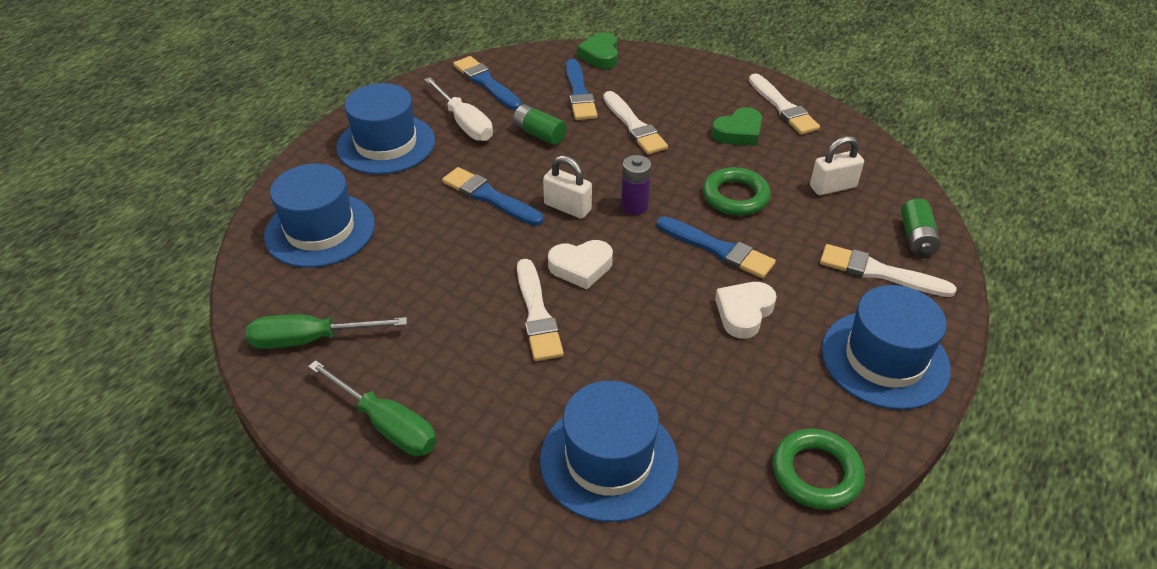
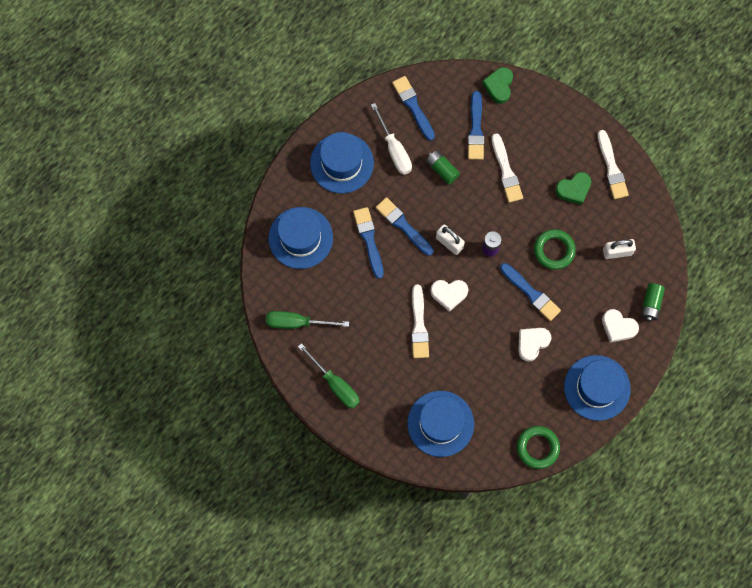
camera: 10 degrees right, 30 degrees up
white brush [820,244,957,297] -> white heart [602,309,639,343]
none -> blue brush [353,207,384,279]

